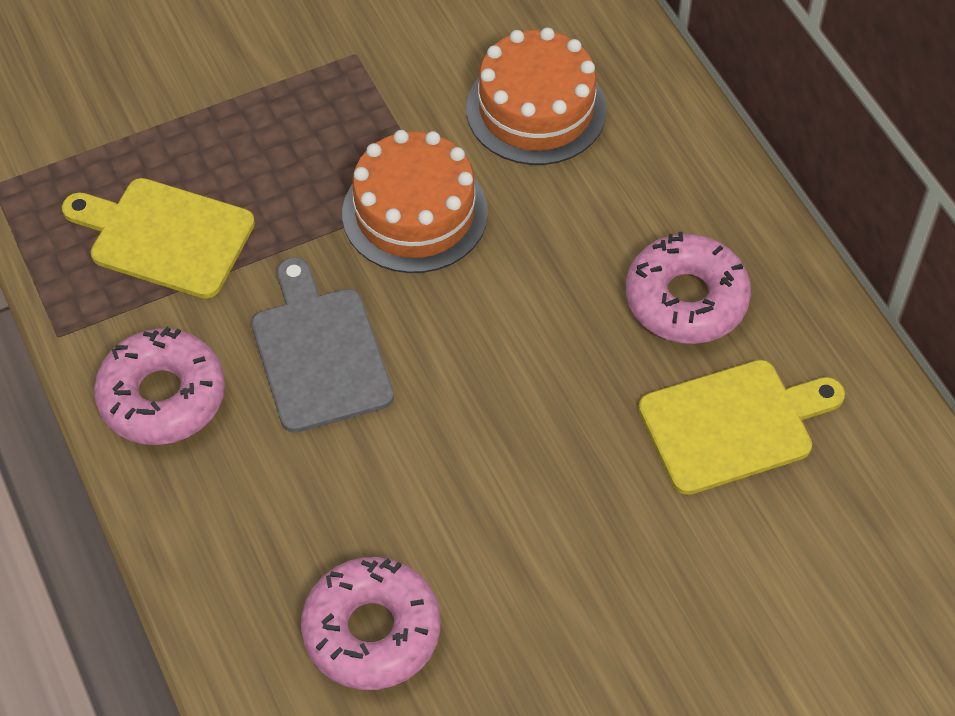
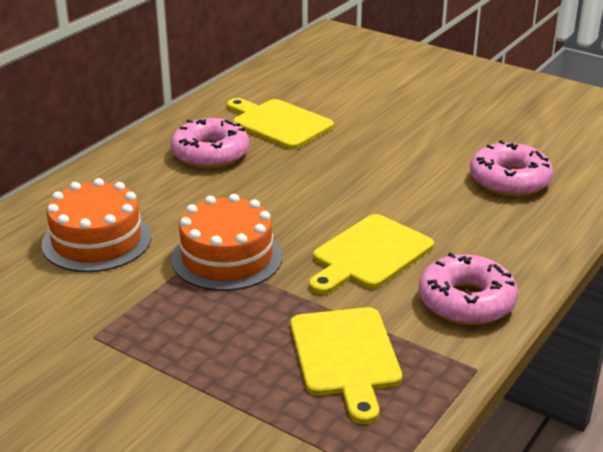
camera: 120 degrees left, 25 degrees down
grey cutting board [252,257,394,433] -> yellow cutting board [309,214,434,294]

